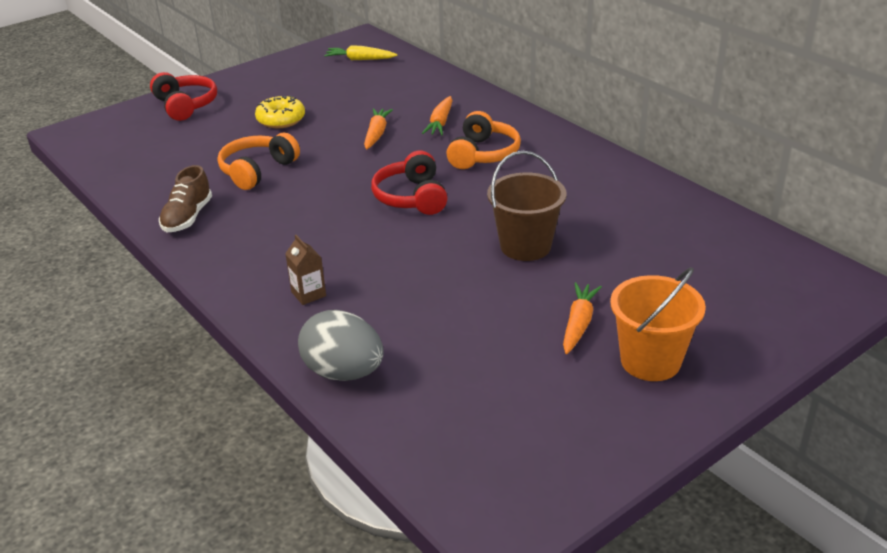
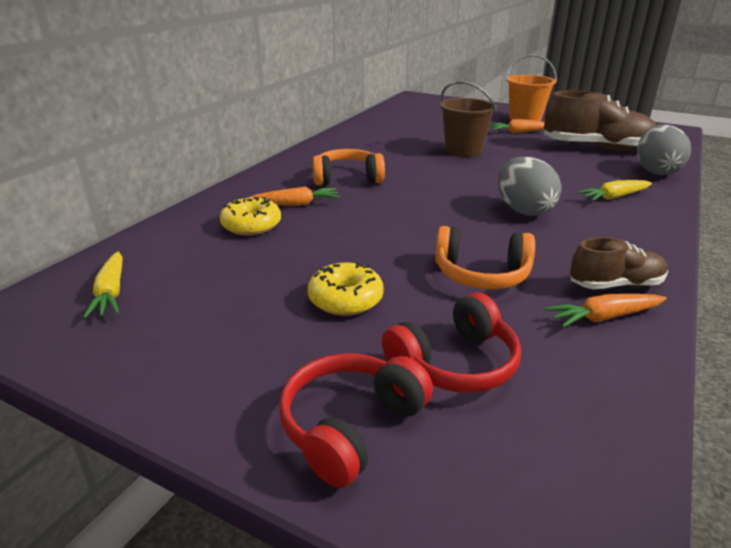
camera: 115 degrees left, 5 degrees down
brown carton [285,235,326,305] -> yellow carrot [576,180,652,201]
orange carrot [364,108,393,150] -> orange carrot moved to [545,294,667,328]
red headphones [371,151,447,215] -> red headphones moved to [382,292,521,393]
none -> yellow donut [220,197,281,236]
none -> grey egg [498,157,562,216]
none -> brown shoe [544,91,657,151]

